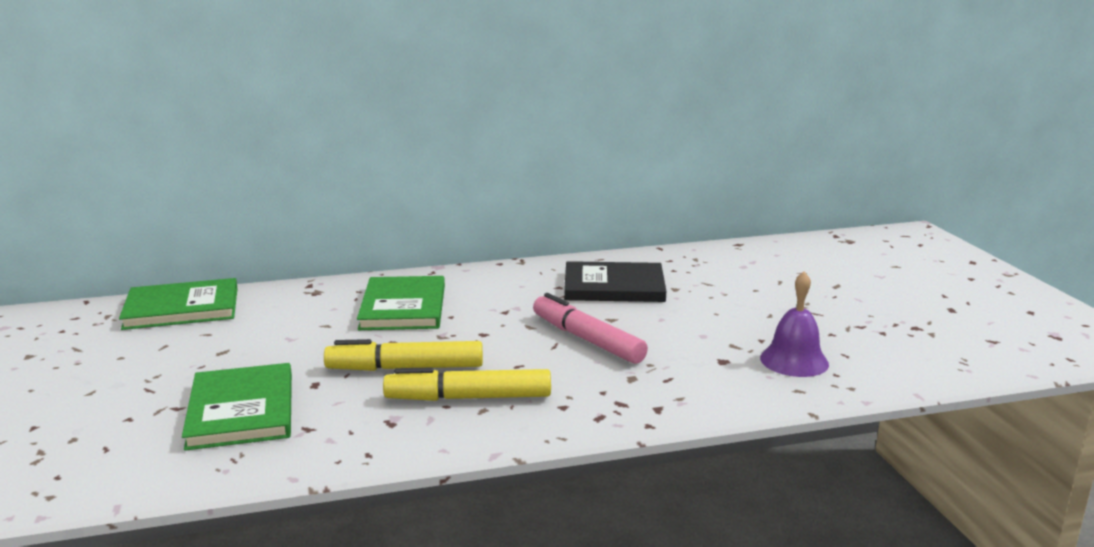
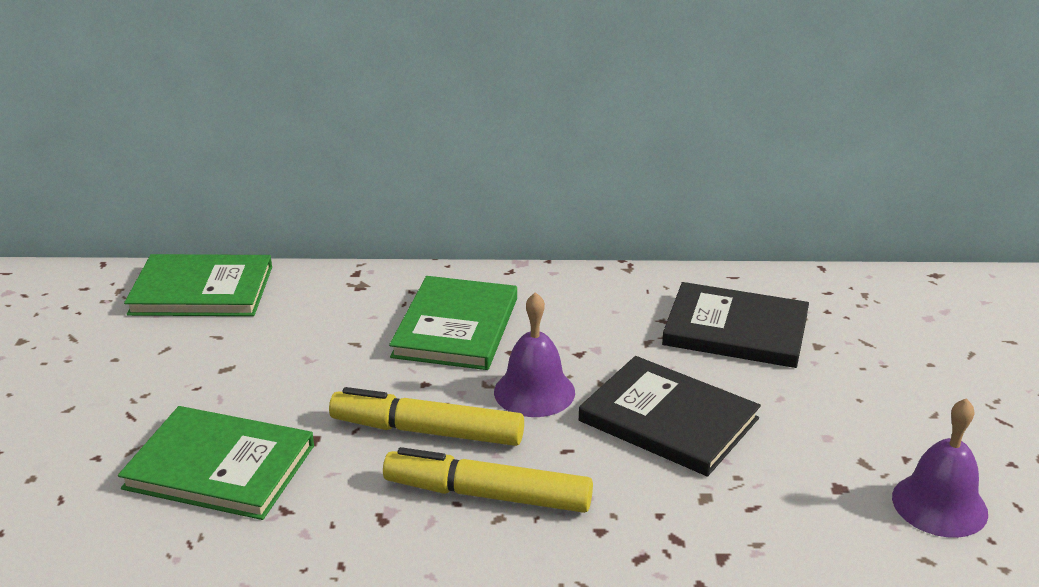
camera: 15 degrees right, 10 degrees up
green book [182,363,292,451] -> green book turned 75 degrees counterclockwise [118,406,314,520]
pink marker [533,293,648,364] -> black book [579,356,761,477]
none -> purple bell [494,292,575,417]

